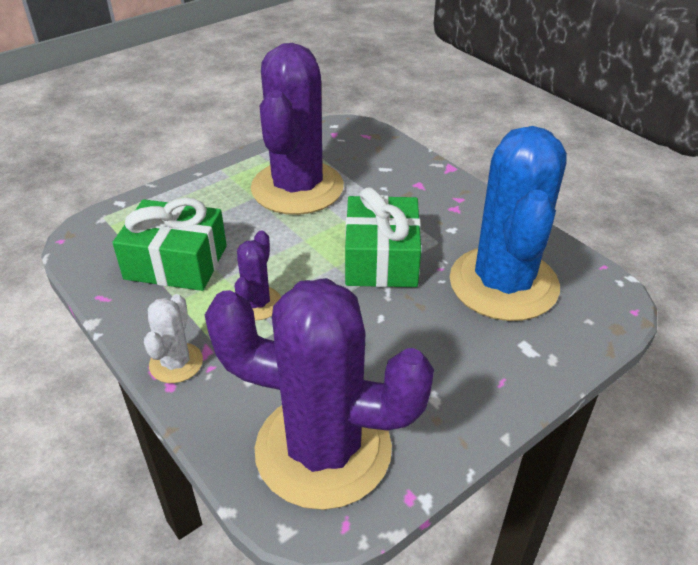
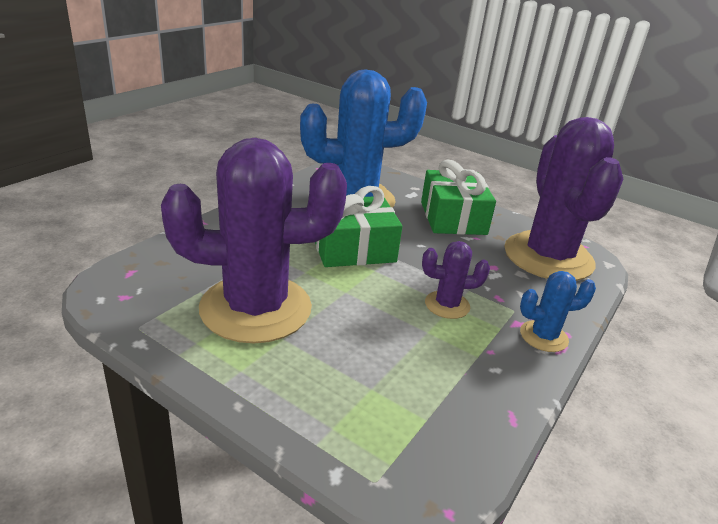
camera: 110 degrees left, 10 degrees down
green gift [112,197,227,291] -> green gift moved to [421,160,496,235]
white cactus [144,294,203,383] -> blue cactus [520,271,596,352]

